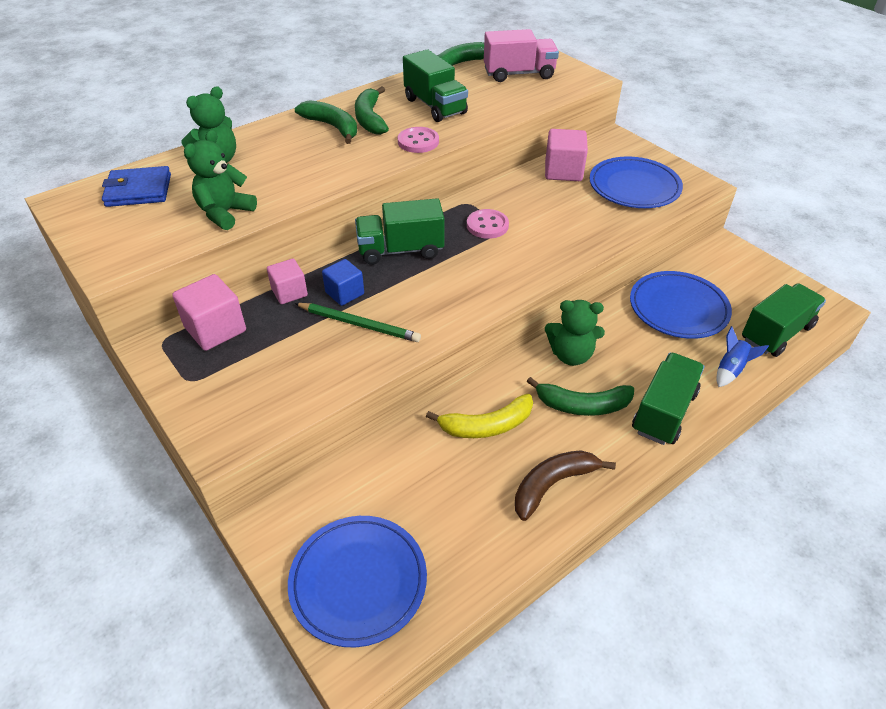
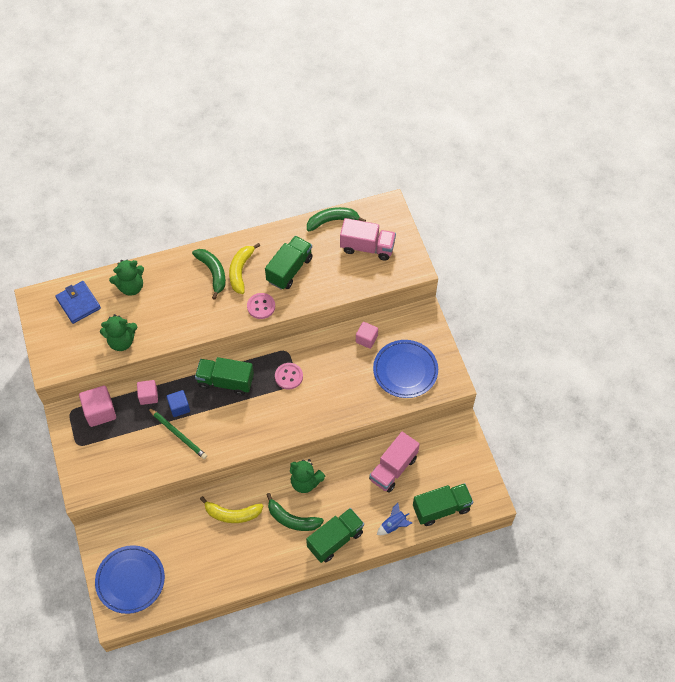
camera: 20 degrees right, 15 degrees up
blue wallet [102,166,171,207] -> blue wallet turned 45 degrees clockwise [55,281,101,324]
green teddy bear [184,130,257,230] -> green teddy bear turned 150 degrees counterclockwise [100,314,137,351]
green banana [355,86,389,135] -> yellow banana [229,243,260,294]
green truck [403,50,468,122] -> green truck turned 135 degrees counterclockwise [265,236,313,290]
brown banana [515,450,616,521] -> none
pink cube [545,129,588,181] -> pink cube [356,322,378,349], size x0.65
blue plate [630,271,732,339] -> pink truck [369,432,420,493]

